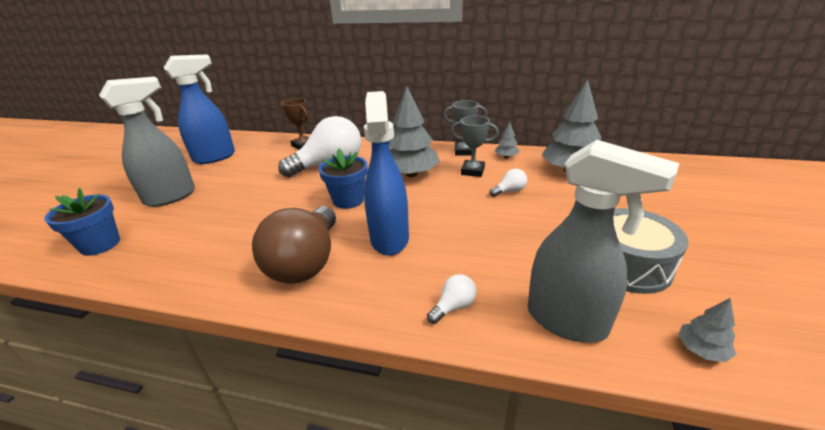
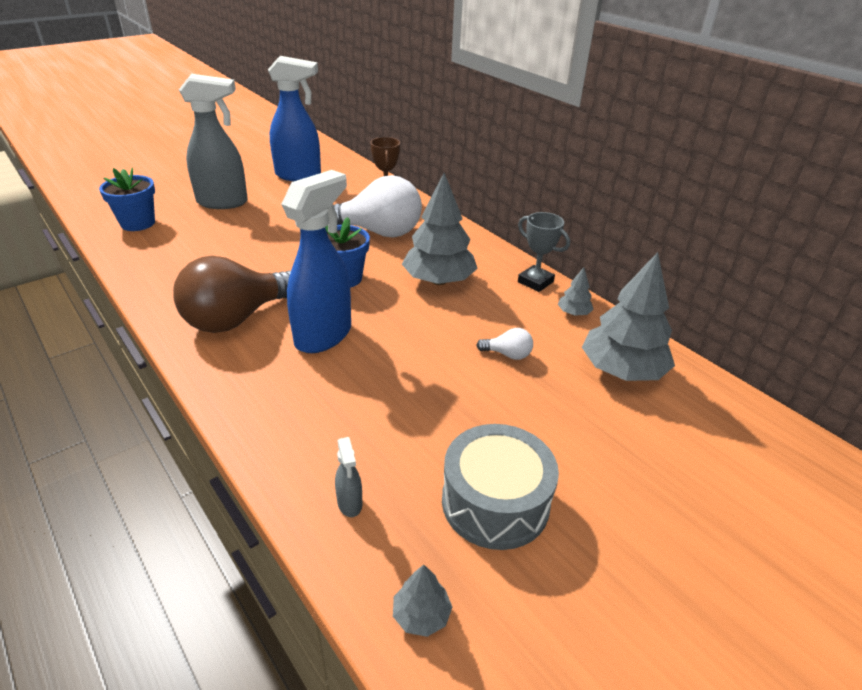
camera: 35 degrees right, 5 degrees up
white light bulb [427,274,477,324] -> none
grey trophy [451,116,499,177] -> none
grey spray bottle [528,140,679,342] -> grey spray bottle [335,437,362,517], size x0.41

